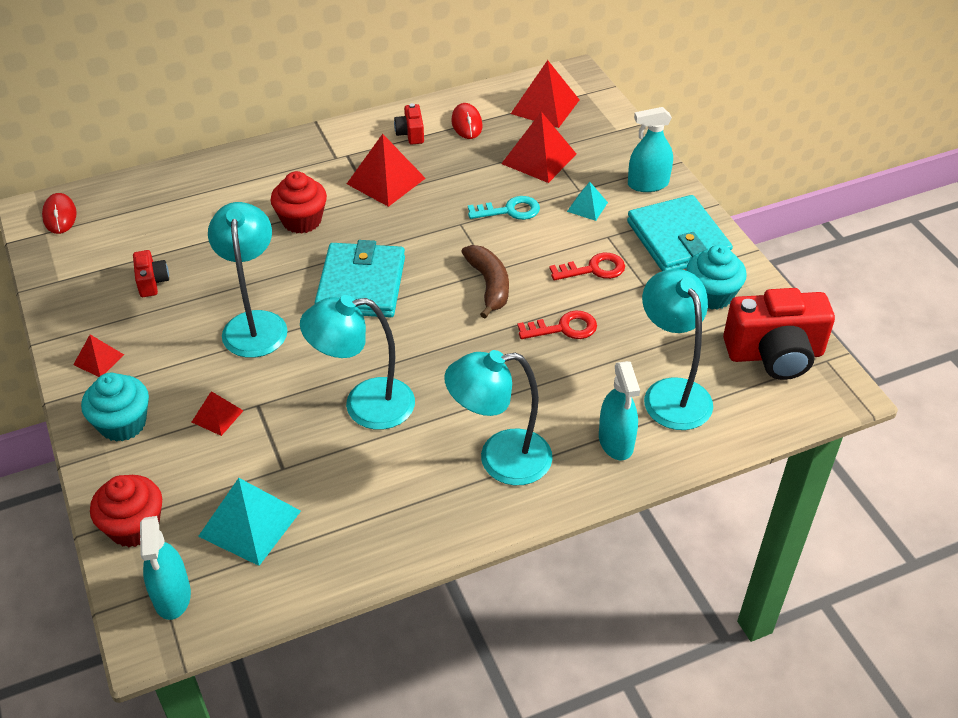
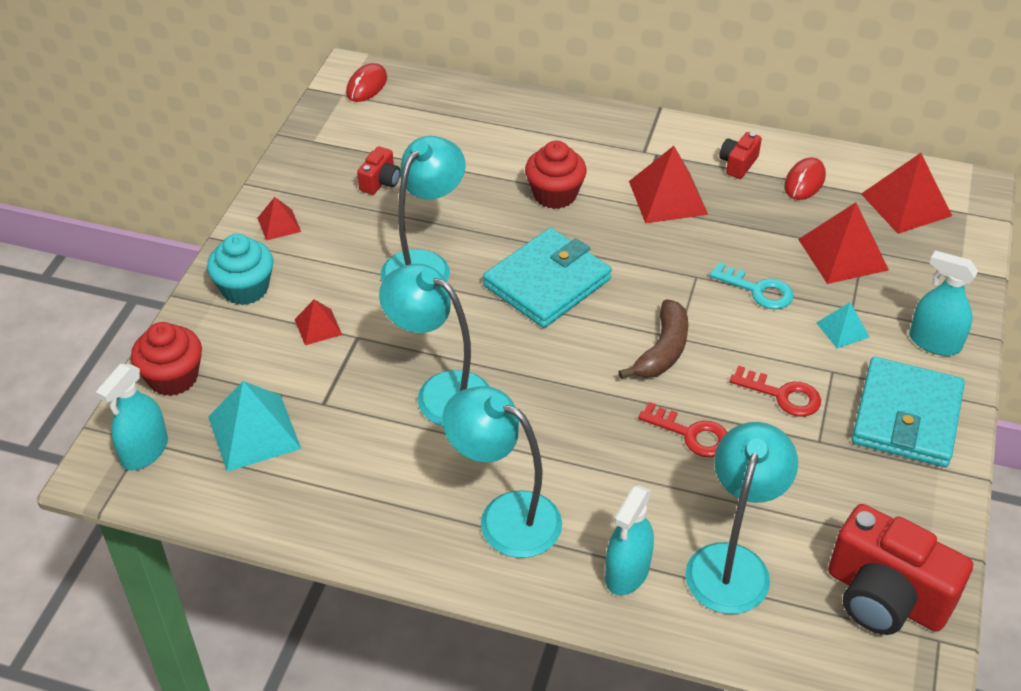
camera: 40 degrees right, 0 degrees up
turquoise cupcake [686,245,747,310] -> none

